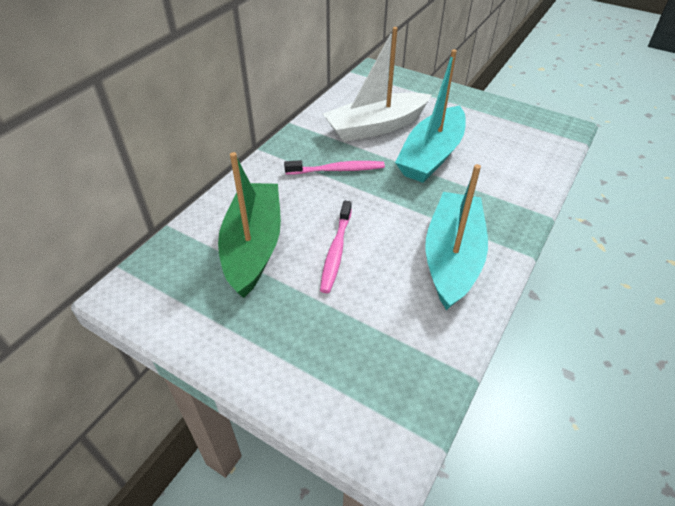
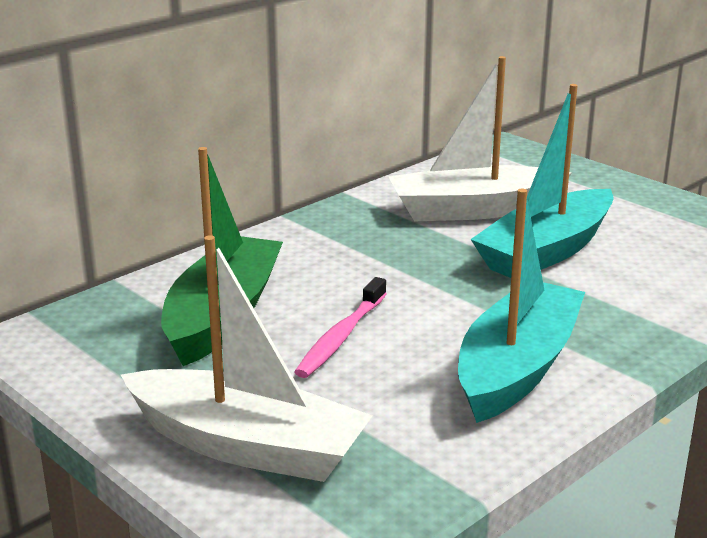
camera: 15 degrees right, 20 degrees down
pink toothbrush [284,160,385,175] -> none
none -> white boat [121,235,372,482]

